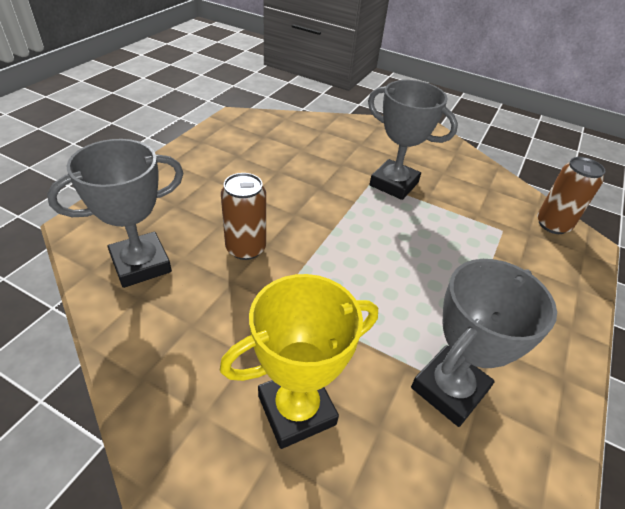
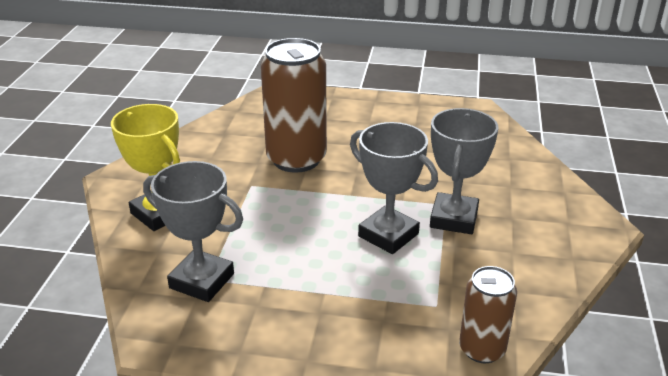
camera: 75 degrees right, 10 degrees down
grey trophy [47,139,183,288] -> grey trophy moved to [350,122,438,254]
brown can [221,173,266,260] -> brown can [261,38,327,173], size x1.77

